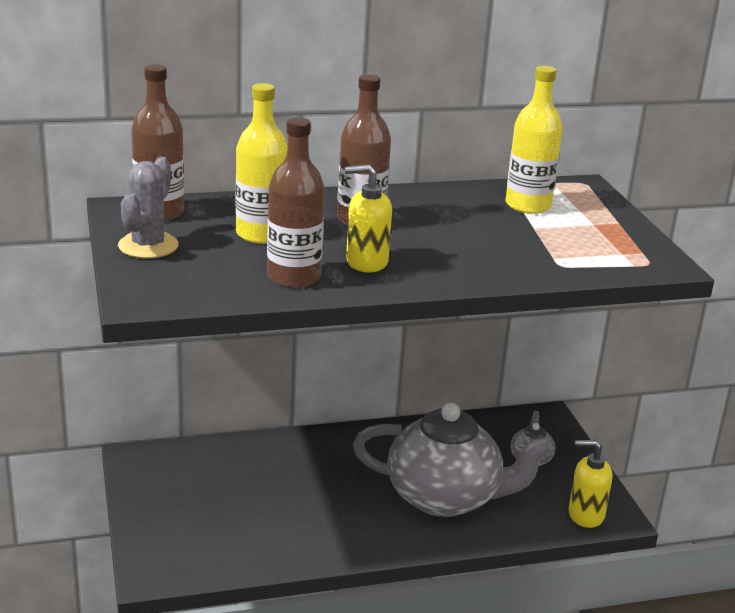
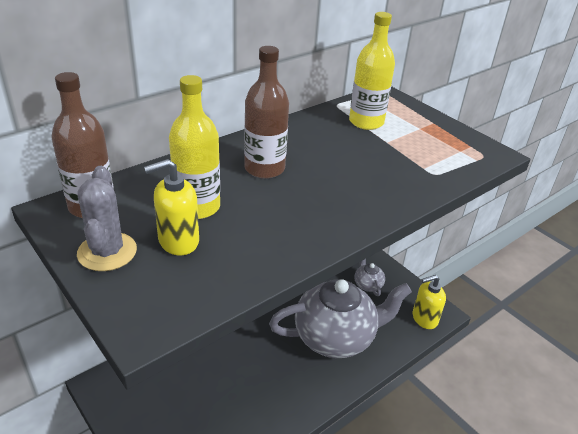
camera: 25 degrees left, 10 degrees up
brown bottle [267,117,325,288] -> none
yellow soap dispenser [345,164,392,272] -> yellow soap dispenser moved to [144,159,199,256]

